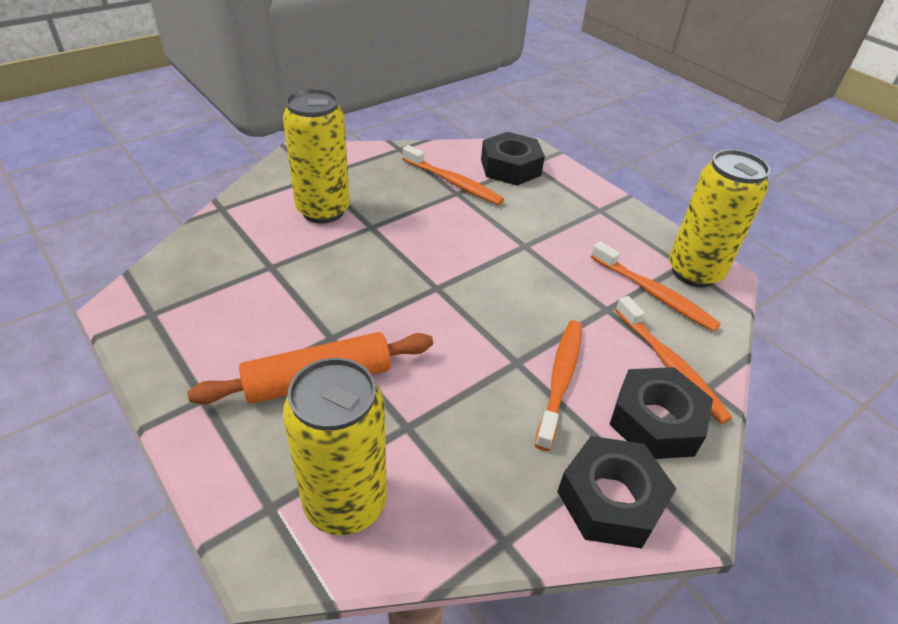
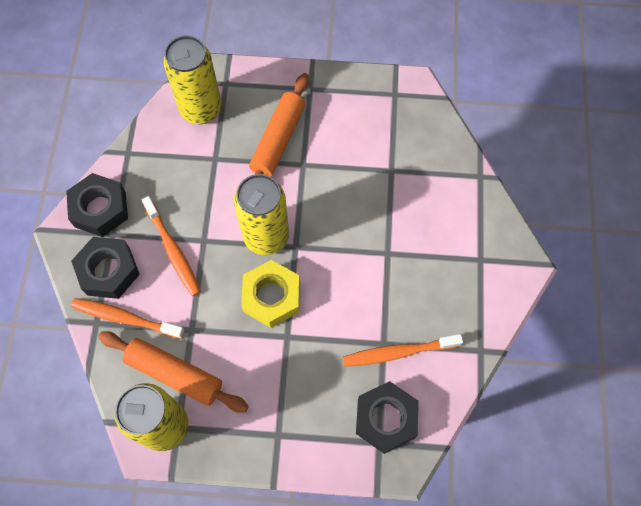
camera: 135 degrees right, 25 degrees up
yellow can [283,89,350,223] -> yellow can moved to [234,174,289,255]
orange toothbrush [591,242,721,332] -> orange rolling pin [98,331,249,413]
none -> yellow nut [241,260,300,328]

